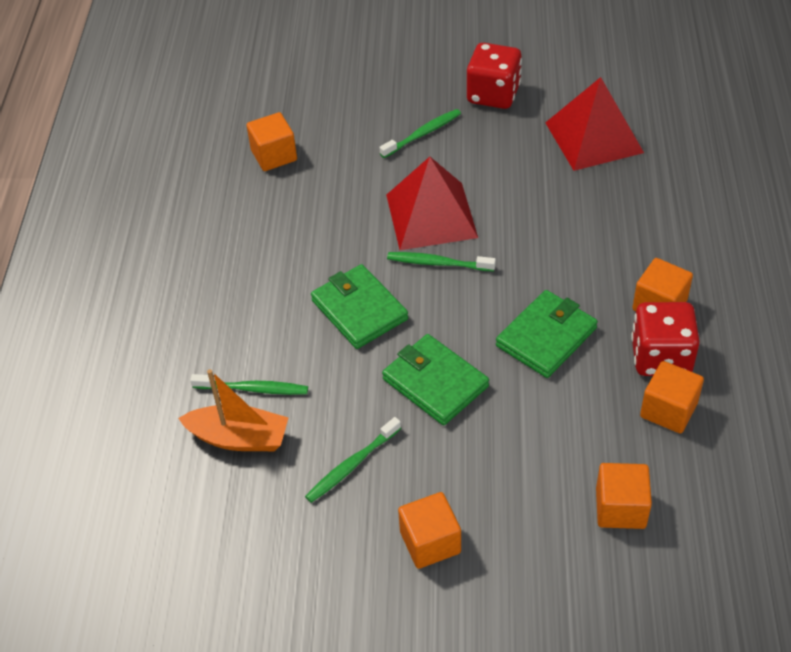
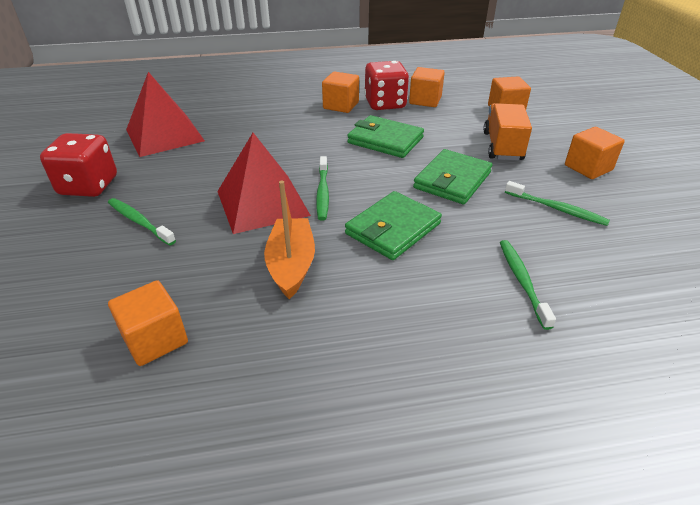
camera: 105 degrees left, 10 degrees down
orange boat [178,369,288,451] -> orange boat moved to [264,181,315,299]
none -> orange truck [483,103,532,161]

